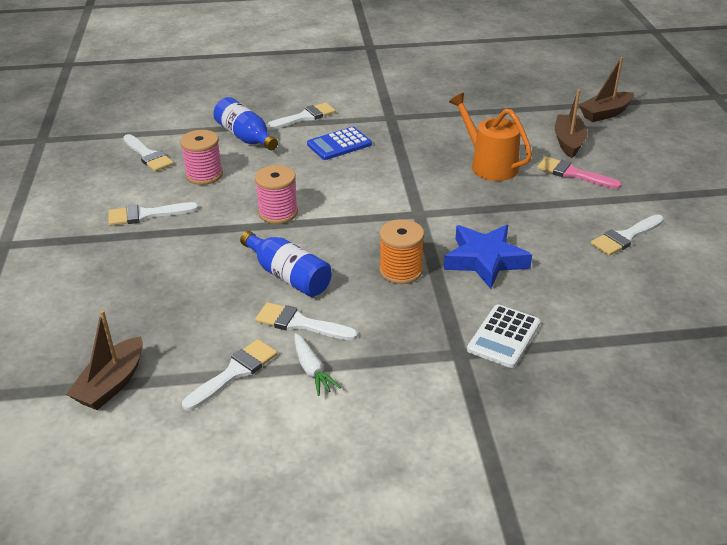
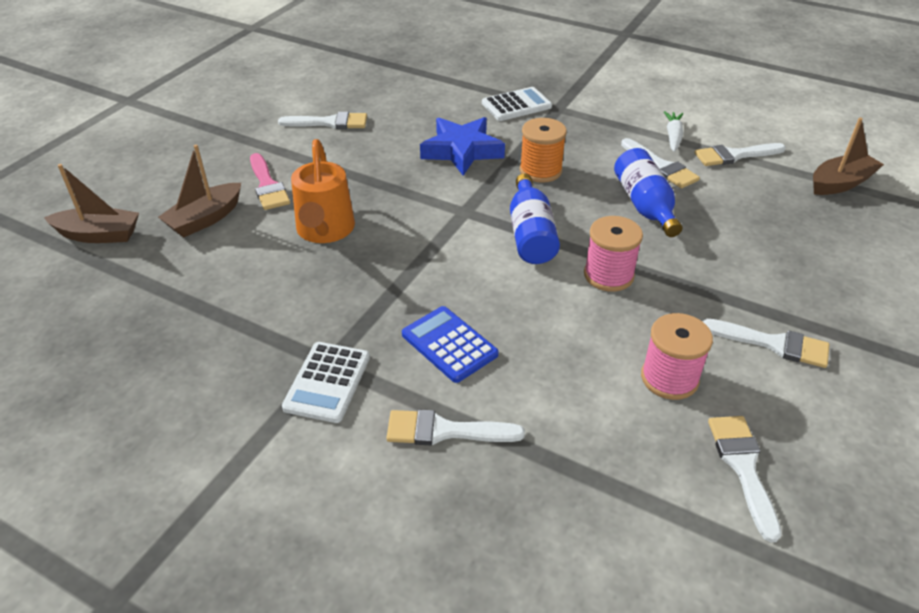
camera: 145 degrees left, 5 degrees up
blue bottle [213,97,278,150] -> blue bottle moved to [510,174,560,264]
blue calculator [307,127,372,160] -> blue calculator turned 135 degrees counterclockwise [402,306,499,383]
none -> white calculator [282,342,370,423]

